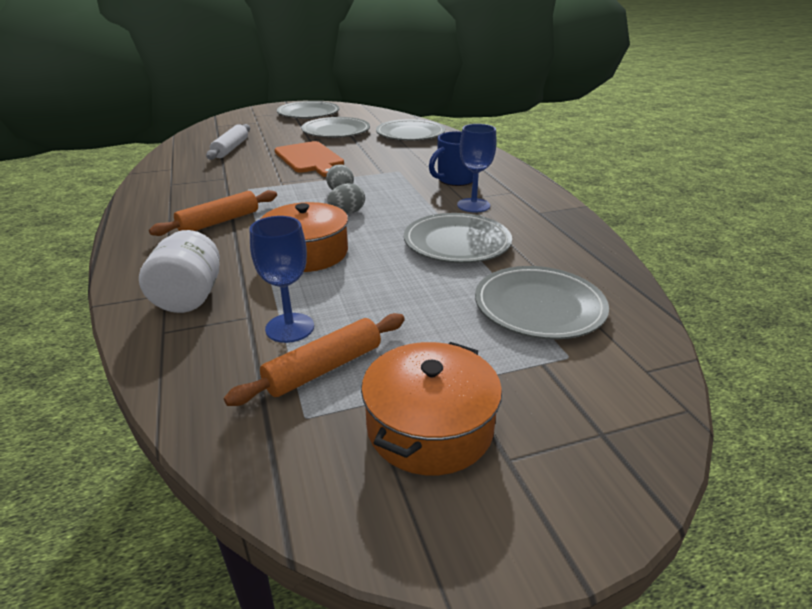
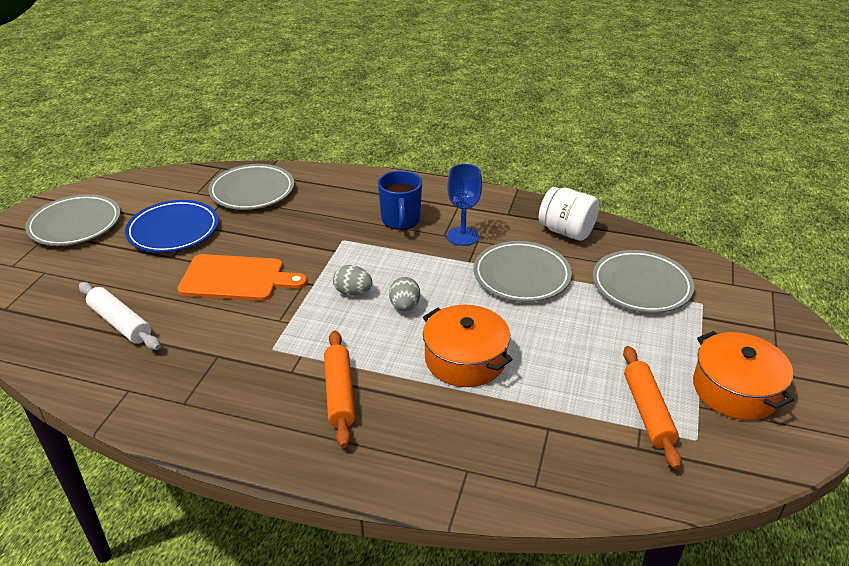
camera: 55 degrees left, 5 degrees up
white jar [139,230,220,313] -> white jar moved to [539,187,599,241]
blue goblet [250,216,314,343] -> none
grey plate [301,117,370,138] -> blue plate [125,200,218,253]

